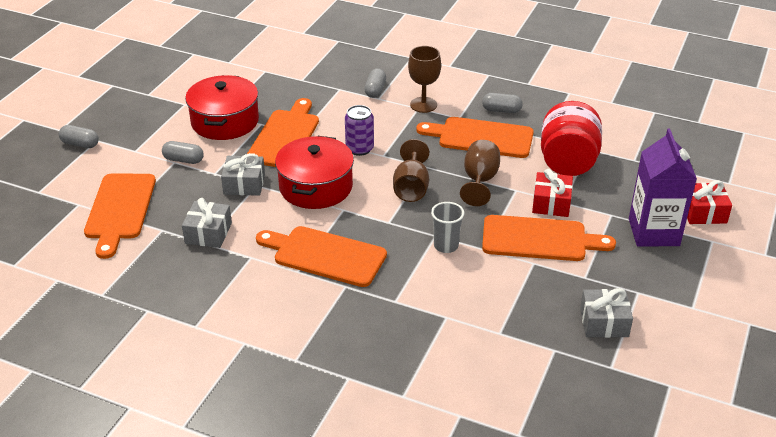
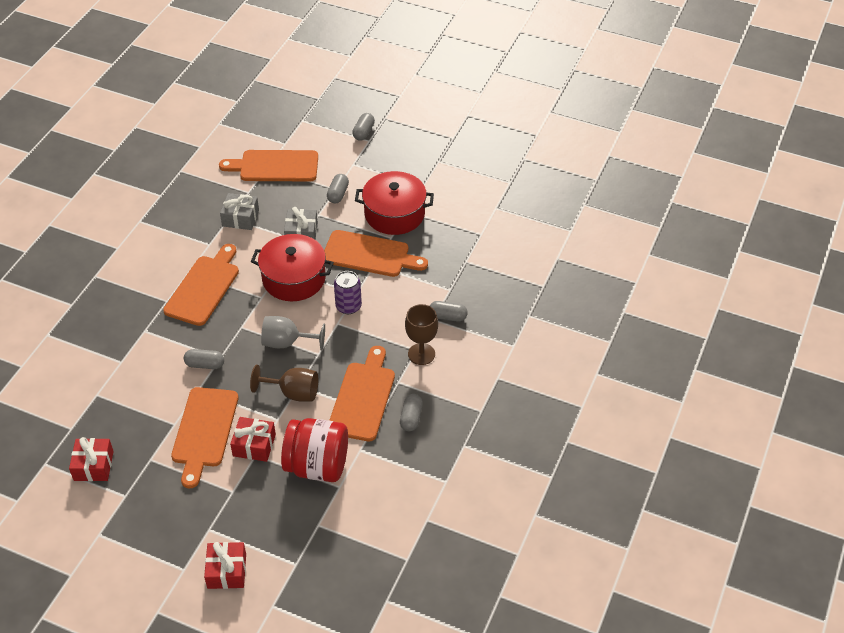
camera: 90 degrees right, 10 degrees up
brown goblet [393,139,429,202] -> grey goblet [261,316,325,351]
grey cup [431,202,464,253] -> grey capsule [184,349,224,369]
grey gift [580,288,633,338] -> red gift [69,437,114,481]
purple carton [629,129,697,247] -> none

